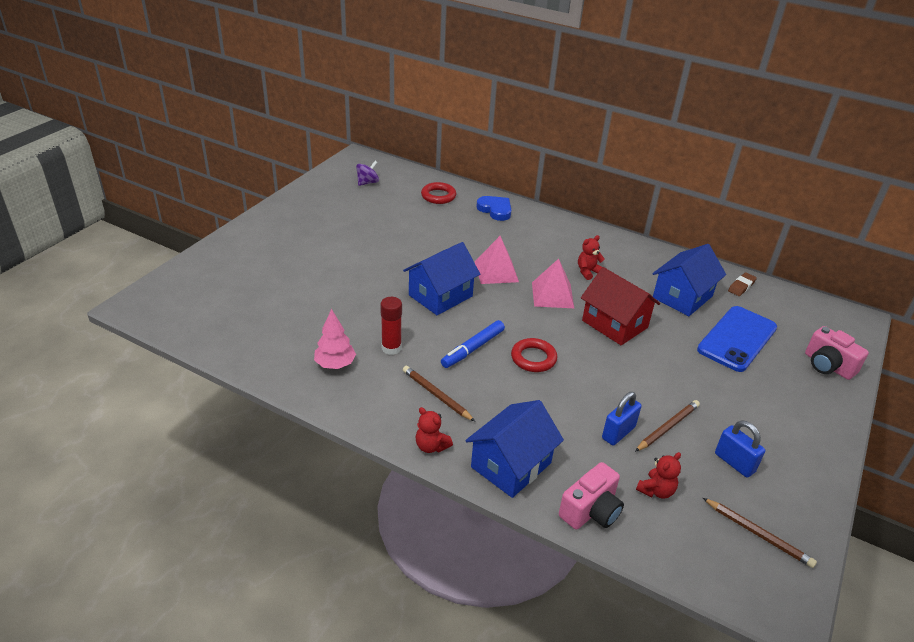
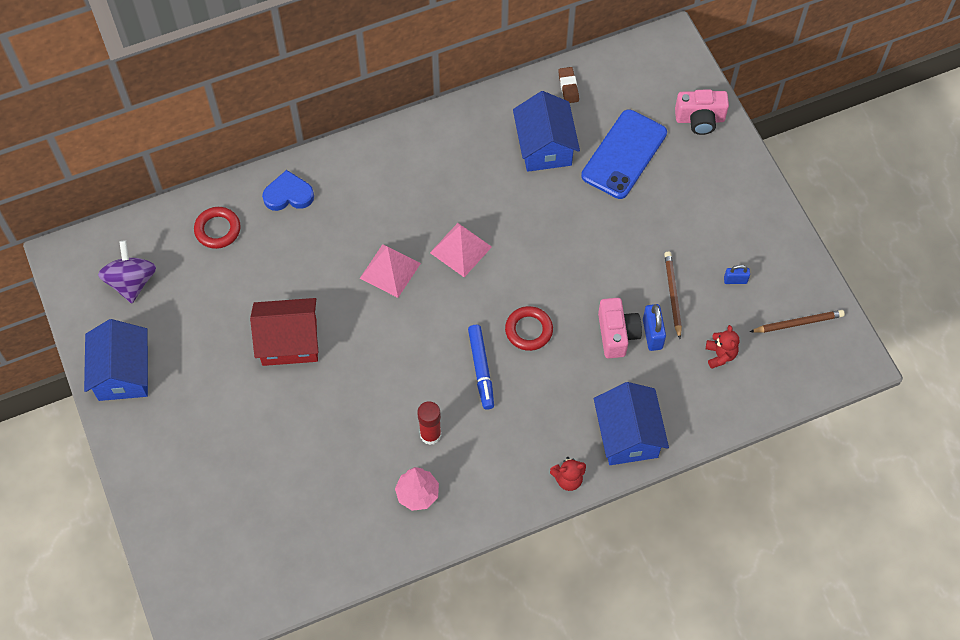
camera: 50 degrees left, 25 degrees up
purple spinning top [356,161,379,186] -> purple spinning top [98,240,156,303], size x1.54
blue house [403,242,480,315] -> blue house moved to [84,319,148,401]
brown pencil [403,366,475,421] -> none
pink camera [559,462,624,530] -> pink camera moved to [598,298,642,358]
red teddy bear [578,235,605,280] -> none
red house [581,267,660,346] -> red house moved to [250,298,319,366]
blue phone [697,306,777,372] -> blue phone turned 45 degrees clockwise [581,109,667,199]
blue padlock [715,420,765,478] -> blue padlock [724,265,750,284], size x0.63

